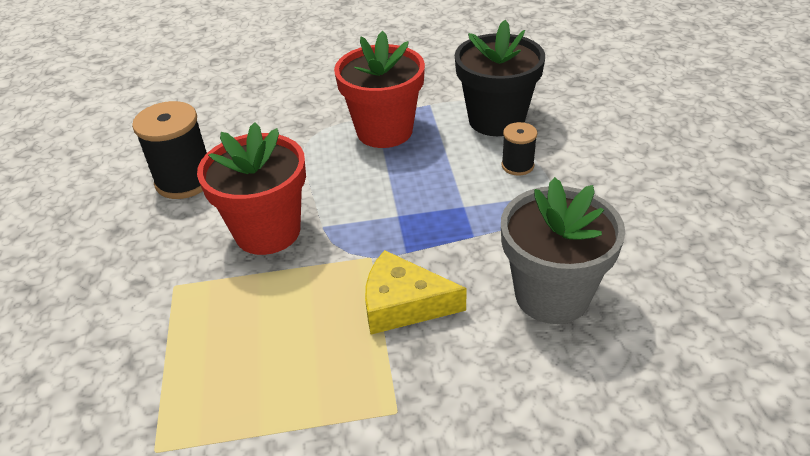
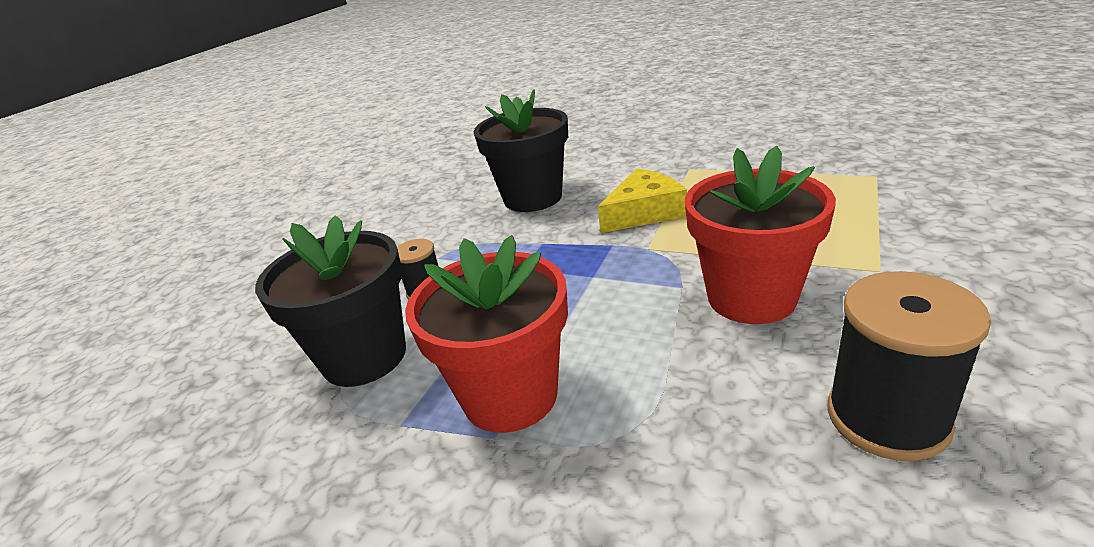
camera: 145 degrees left, 10 degrees down
yellow cheese [365,250,467,335] -> yellow cheese turned 75 degrees counterclockwise [598,168,687,233]
grey flower pot [501,177,625,324] -> black flower pot [474,89,568,212]

